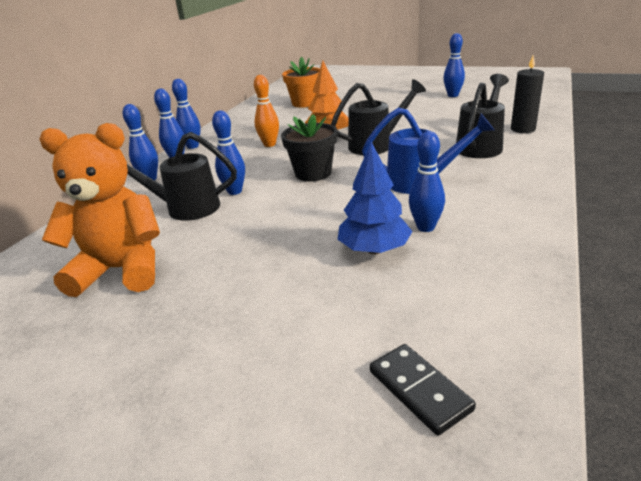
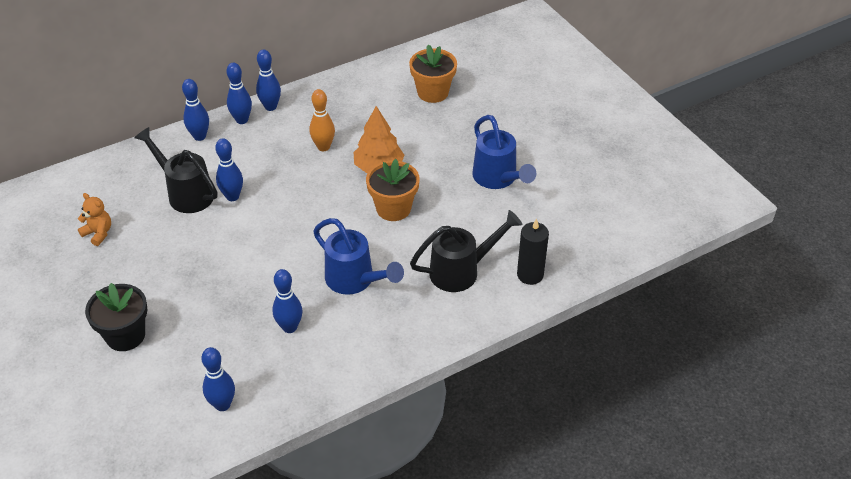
camera: 35 degrees right, 15 degrees up
orange teddy bear [39,123,160,297] -> orange teddy bear [78,193,111,246], size x0.44
black flower pot [281,114,338,181] -> black flower pot moved to [85,283,148,351]
black watering can [331,79,426,155] -> orange flower pot [366,159,420,221]
blue tree [337,142,413,254] -> none
black domino [370,344,476,436] -> none
blue bowling pin [443,33,465,97] -> blue bowling pin moved to [201,347,235,411]
none -> blue watering can [472,115,536,189]

